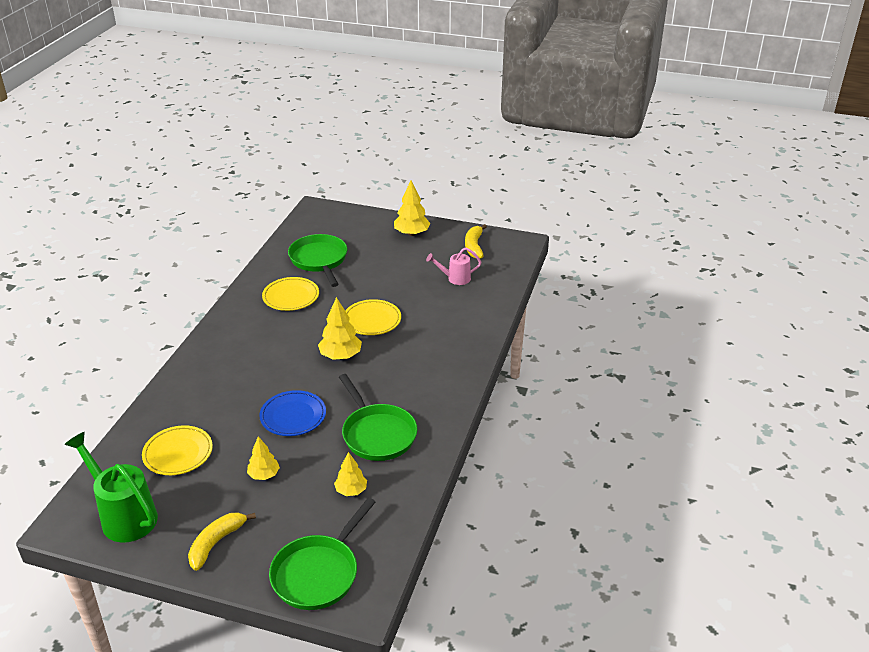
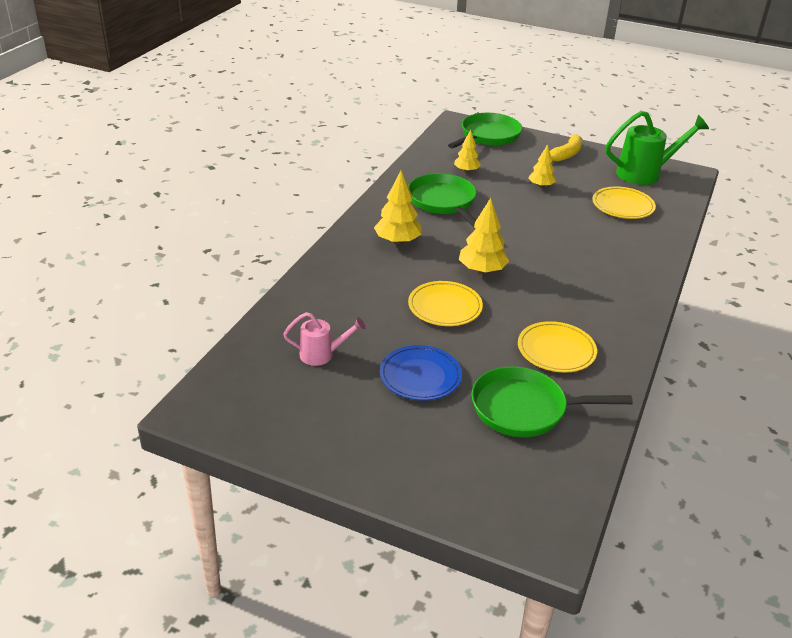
camera: 175 degrees left, 0 degrees up
green watering can [64,432,158,543] -> green watering can turned 60 degrees counterclockwise [606,111,709,185]
blue plate [259,390,326,436] -> blue plate moved to [380,345,462,401]
green pan [288,234,347,287] -> green pan turned 105 degrees clockwise [471,366,633,437]
yellow tree [394,180,431,236] -> yellow tree moved to [374,171,422,244]
yellow banana [465,224,487,259] -> none

